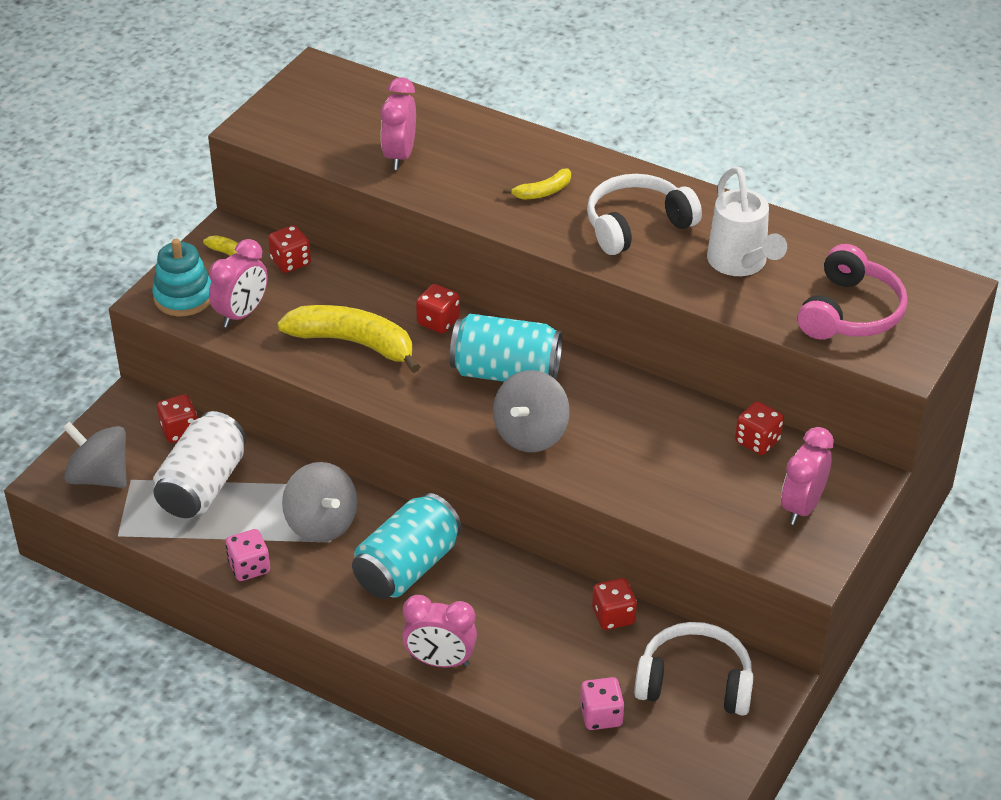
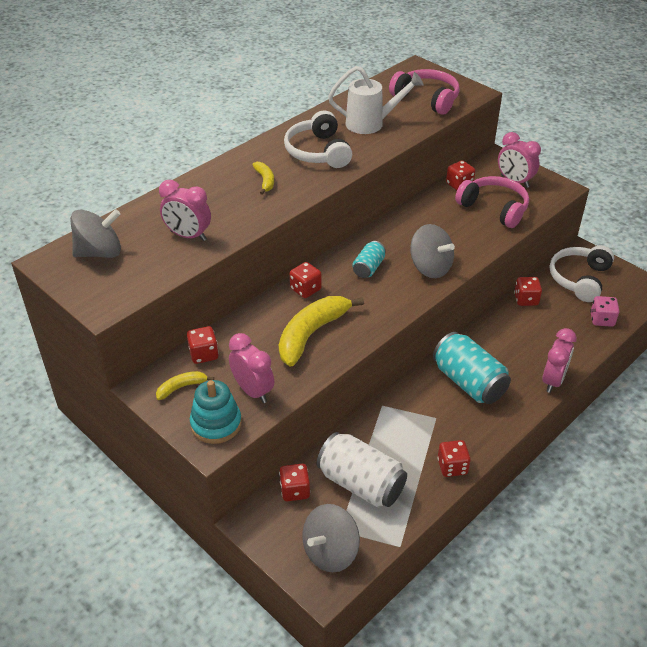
camera: 75 degrees left, 0 degrees up
pink dice [226,529,270,581] -> red dice [437,440,471,477]
grey spinning top [282,462,358,542] -> grey spinning top moved to [70,209,121,258]
turquoise can [450,314,562,382] -> turquoise can [353,241,386,278], size x0.54
none -> pink headphones [455,176,529,228]

